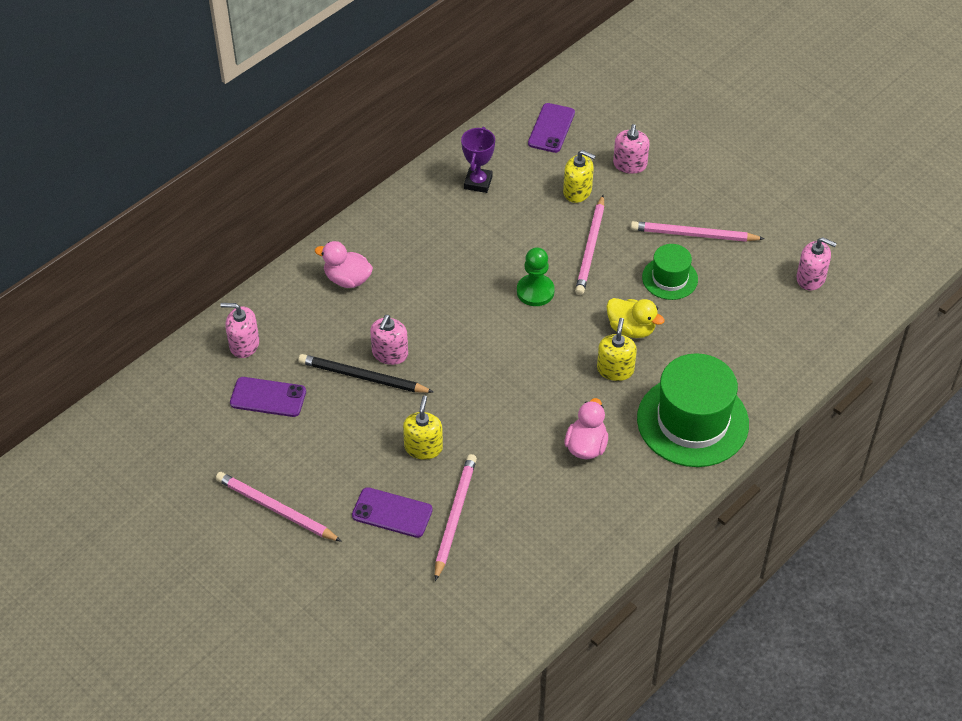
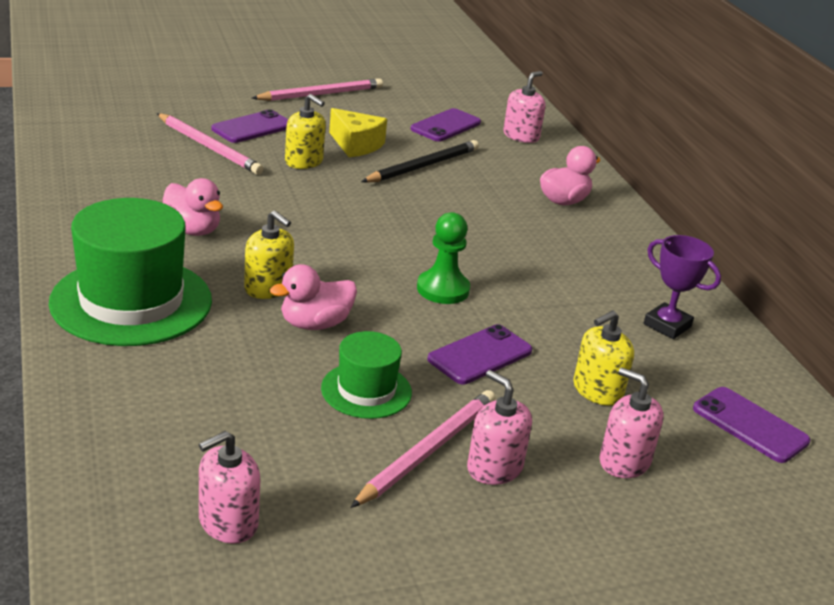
camera: 115 degrees right, 20 degrees down
pink soap dispenser [370,315,408,365] -> pink soap dispenser moved to [467,370,532,485]
pink pencil [575,195,604,295] -> purple phone [427,324,533,384]
yellow duck [606,298,665,338] -> pink duck [270,264,357,330]
none -> yellow cheese [329,108,387,157]

